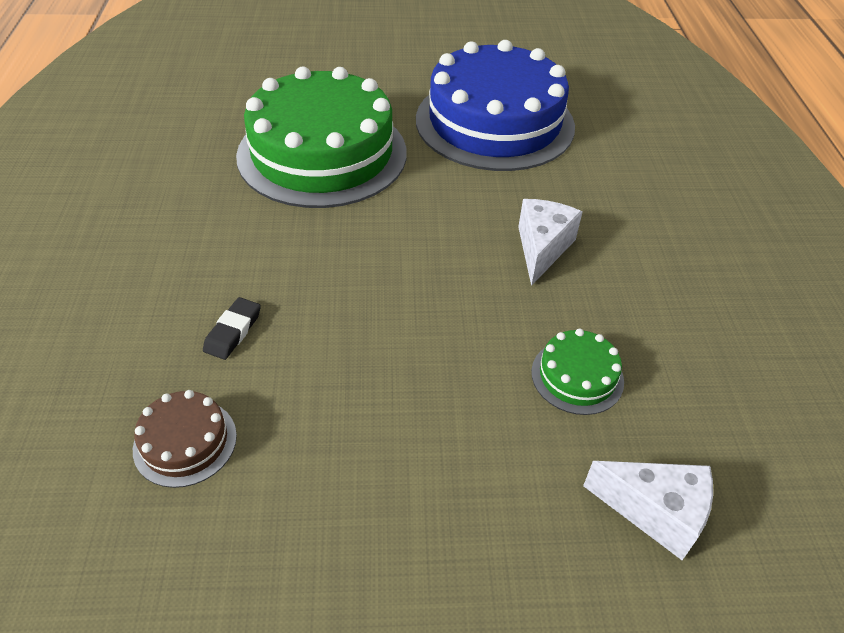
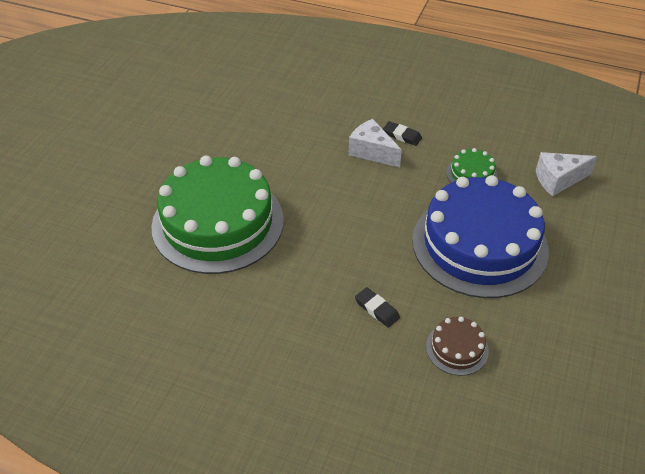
camera: 65 degrees left, 0 degrees up
blue cake [416,40,575,171] -> blue cake moved to [412,175,549,298]
white cheese [583,461,713,560] -> white cheese turned 150 degrees counterclockwise [536,152,598,196]
none -> black eraser [383,121,422,146]

